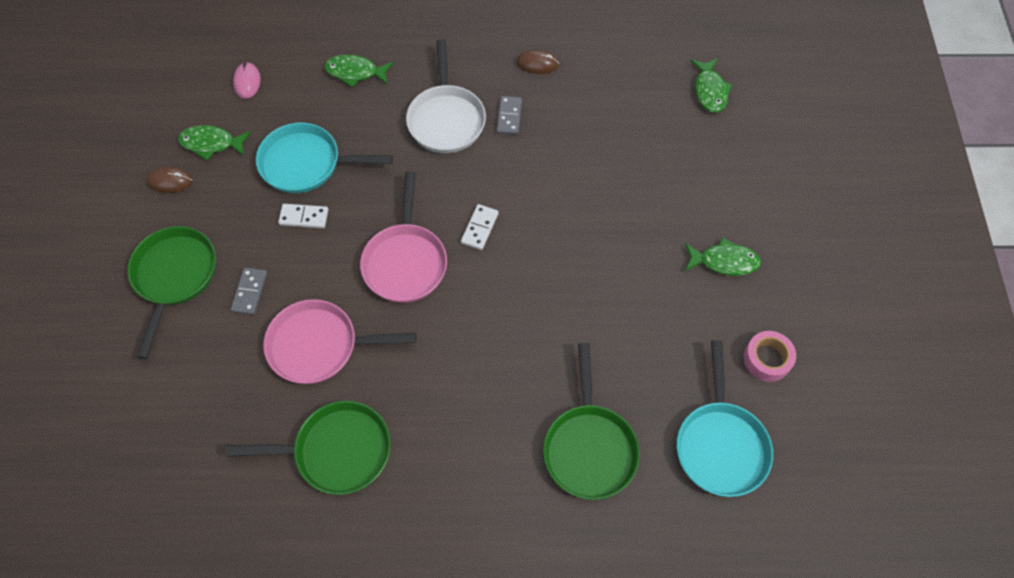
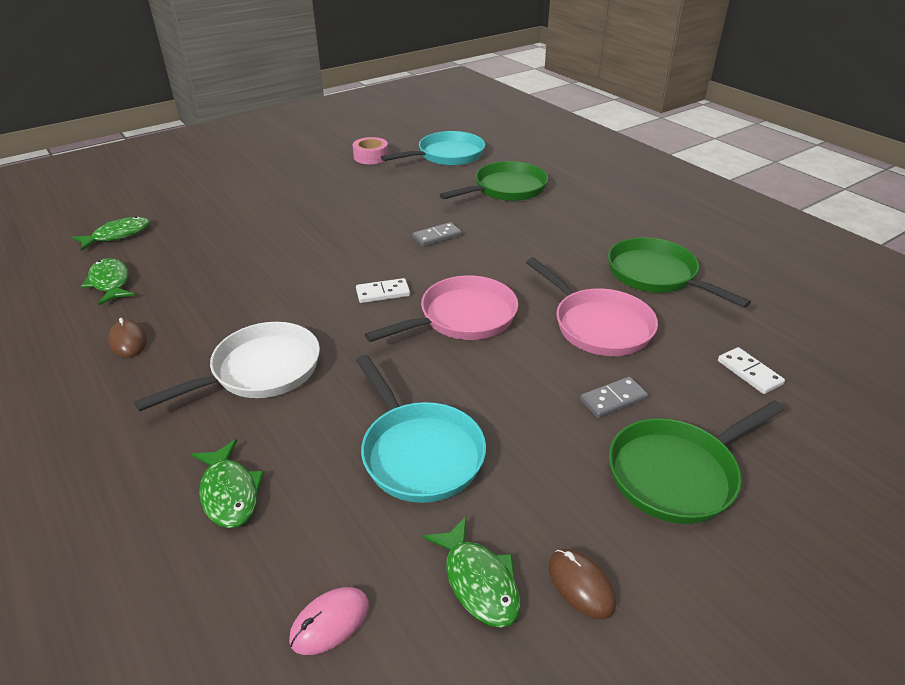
camera: 125 degrees left, 25 degrees down
white domino [278,204,328,228] -> white domino moved to [718,347,785,394]
grey domino [497,96,522,135] -> grey domino moved to [412,222,462,247]
green fish [685,237,761,276] -> green fish moved to [81,258,135,305]

